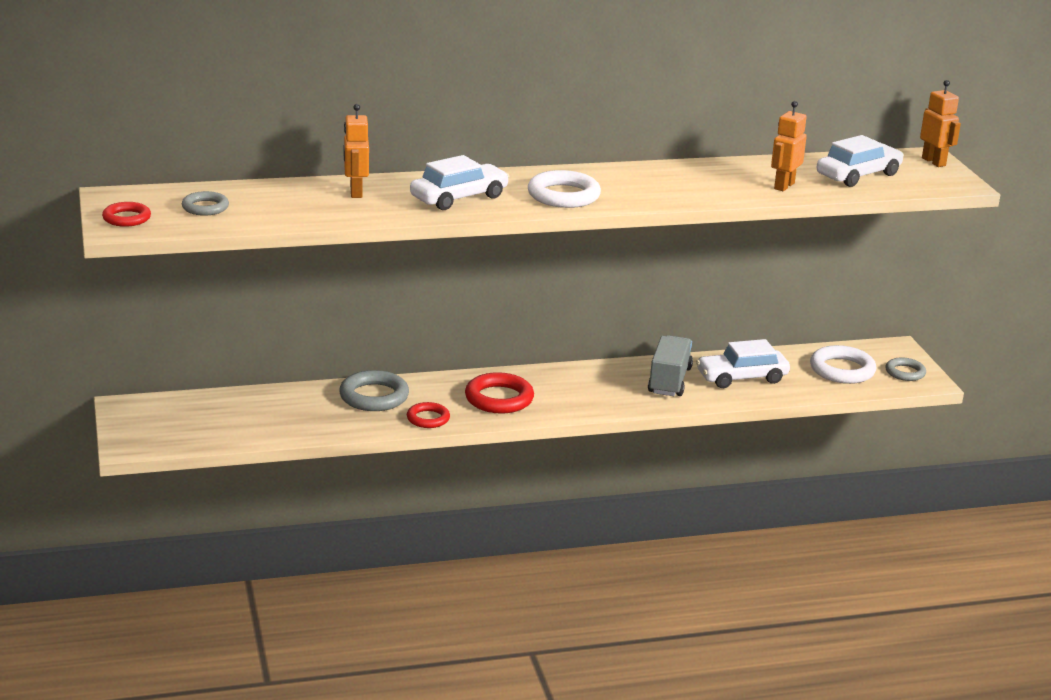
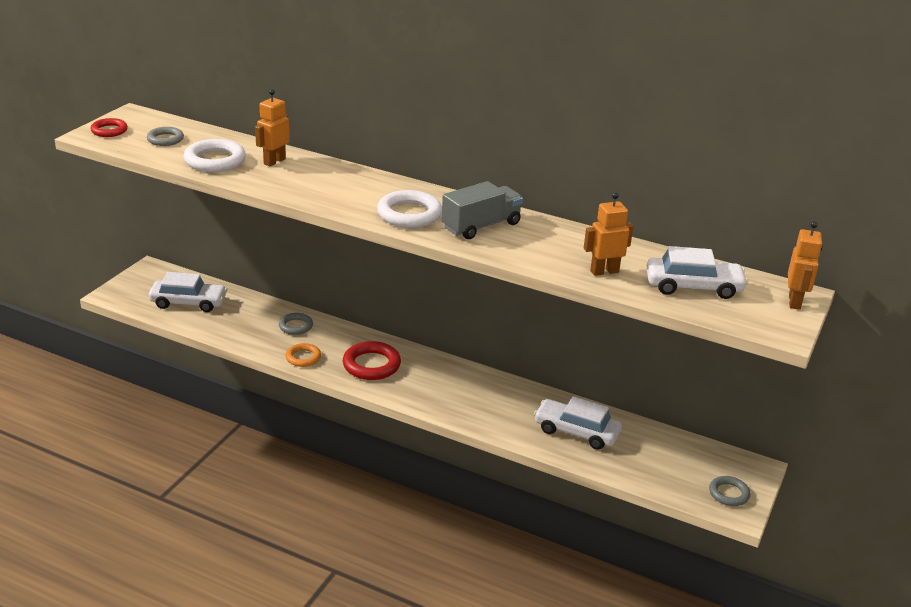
camera: 40 degrees right, 5 degrees up
grey ring [339,370,409,411] -> grey ring [279,313,313,335], size x0.61
red ring [407,402,450,428] -> orange ring [285,343,321,367]
white car [410,155,509,210] -> white car moved to [149,272,227,312]
grey truck [648,335,693,396] -> grey truck moved to [441,181,523,239]
white ring [810,345,876,384] -> white ring moved to [184,139,246,172]

